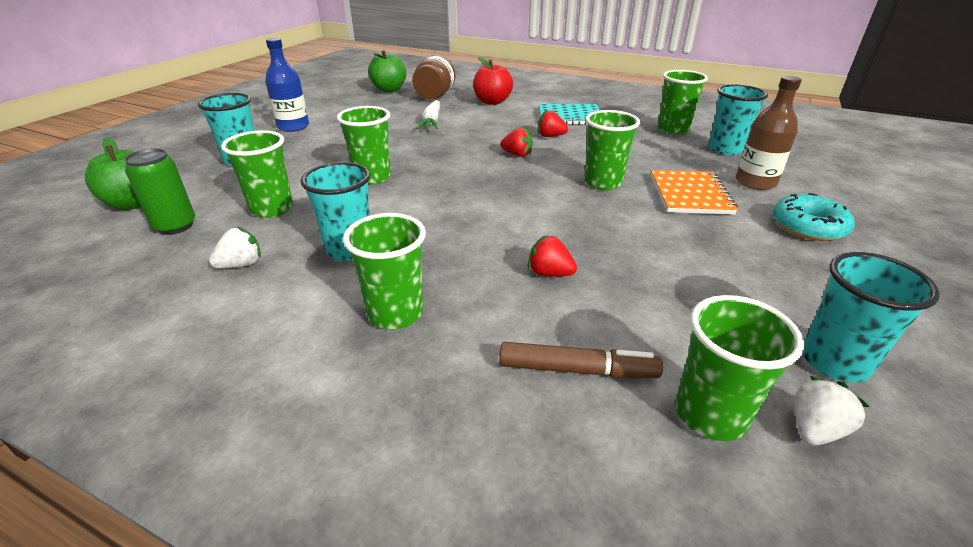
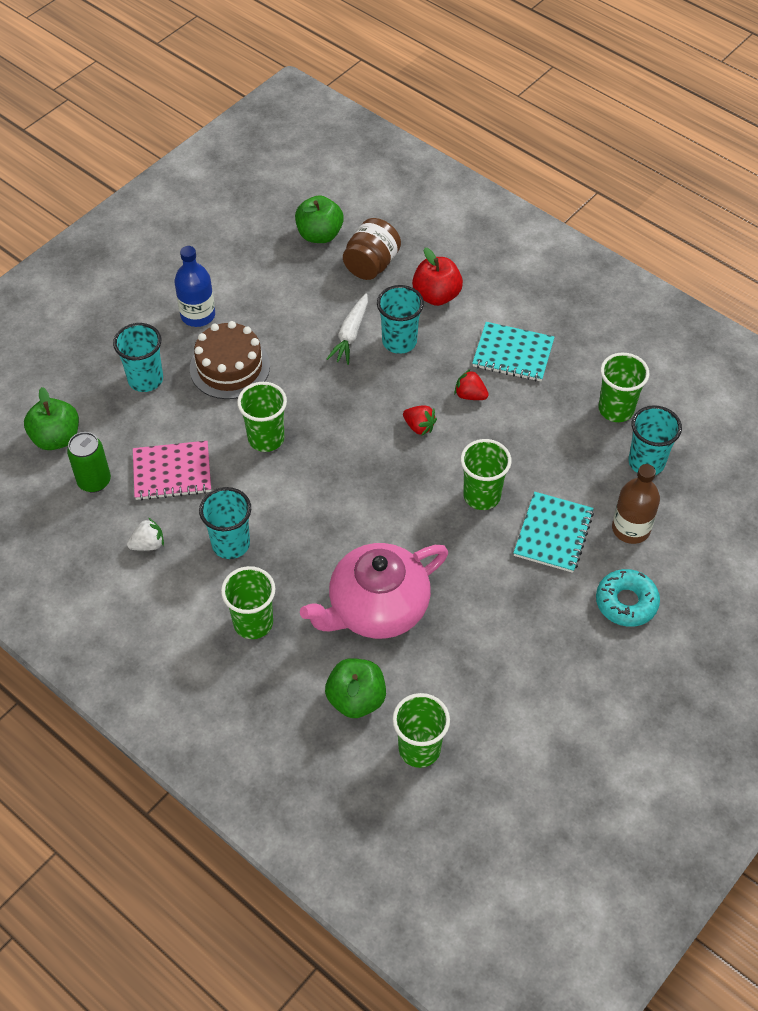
camera: 15 degrees right, 20 degrees up
green cup [221,130,293,218] -> pink notebook [133,441,211,500]
brown marker [499,342,663,378] -> green apple [325,658,386,718]
red strawberry [528,235,577,277] -> pink teapot [300,543,448,639]
orange notebook [651,170,738,215] -> turquoise notebook [513,492,594,573]
white strawberry [795,376,870,445] -> none
turquoise cup [803,252,940,382] -> turquoise cup moved to [377,285,424,354]
none -> brown cake [190,321,270,399]

